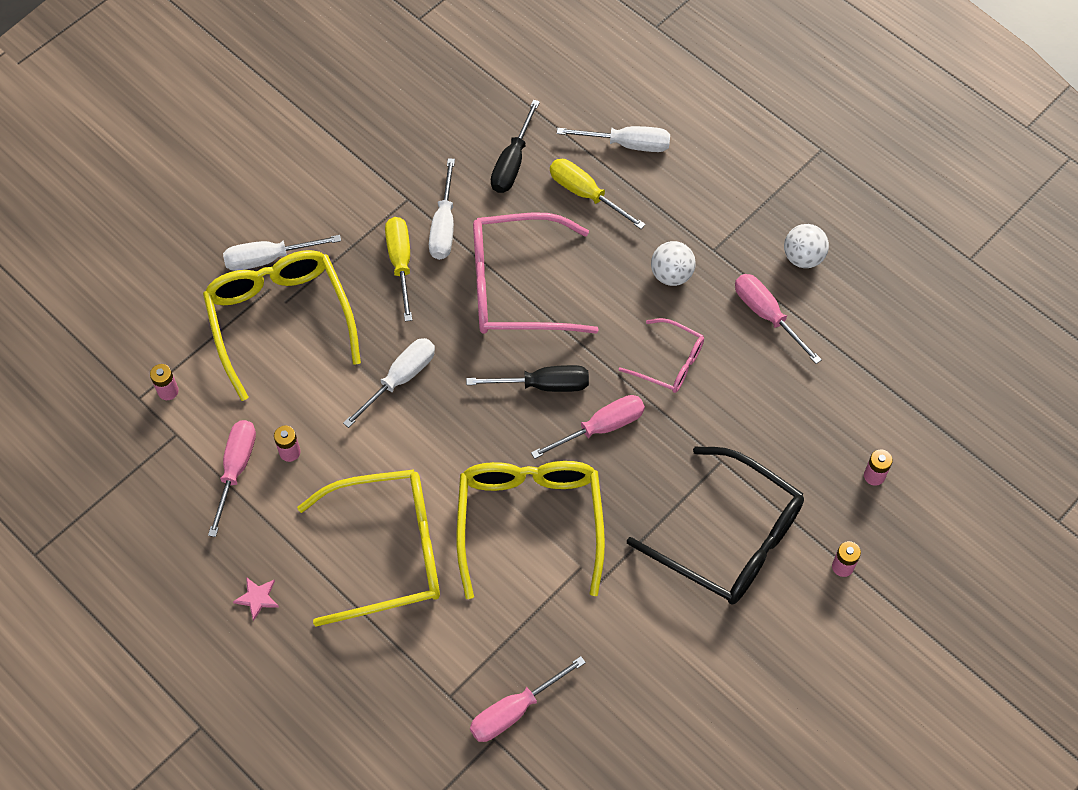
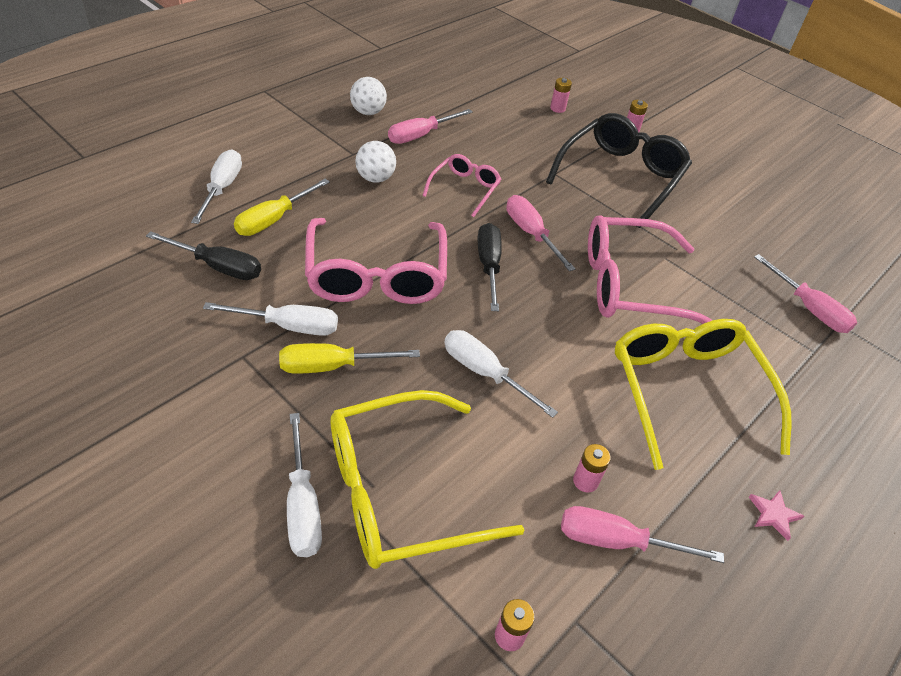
camera: 95 degrees left, 15 degrees down
yellow glasses [457,461,605,599] -> pink glasses [588,215,712,324]

